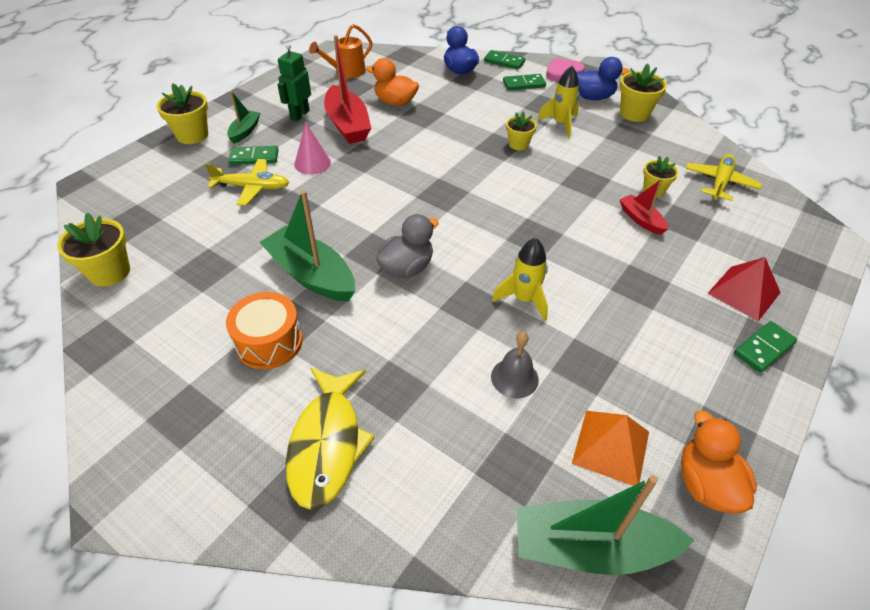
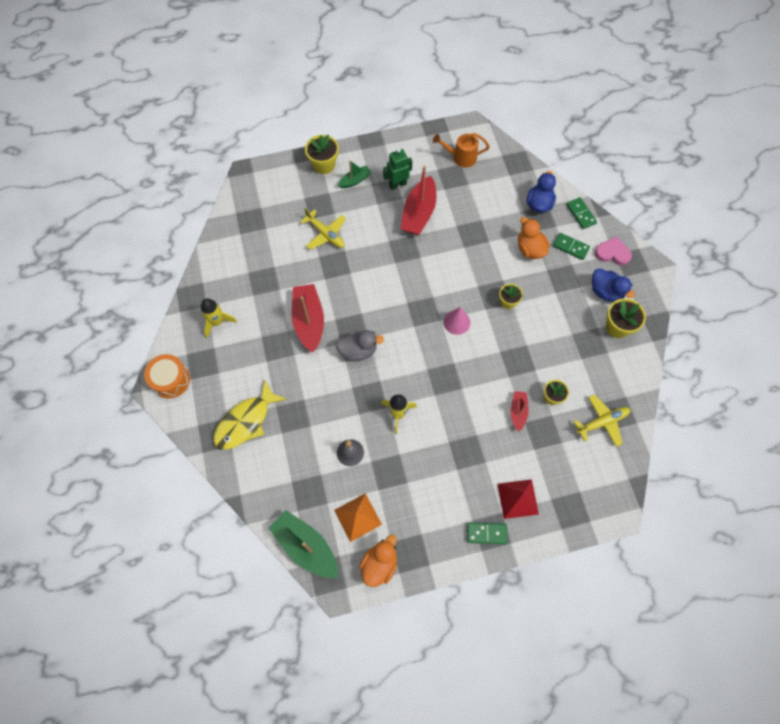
camera: 40 degrees right, 20 degrees up
yellow flower pot [57,212,130,286] -> none
orange drum [226,292,303,369] -> orange drum moved to [144,354,190,398]
green domino [228,146,279,165] -> none
green boat [259,190,355,302] -> red boat [292,284,324,353]
pink cone [294,123,331,174] -> pink cone moved to [443,307,470,335]
orange duck [366,58,419,106] -> orange duck moved to [518,217,550,259]
yellow rocket [537,66,580,138] -> yellow rocket moved to [201,298,237,338]

